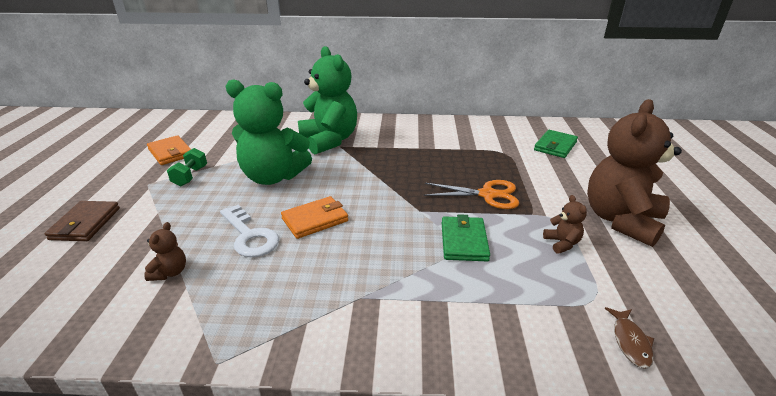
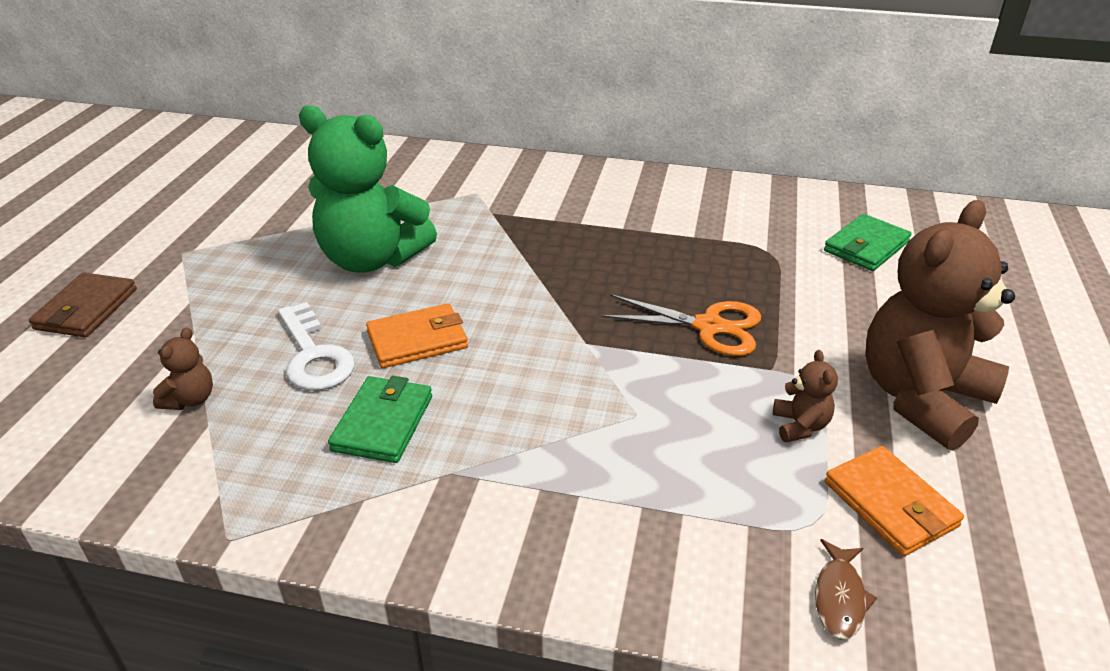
camera: 10 degrees right, 5 degrees up
orange wallet [147,135,191,165] -> orange wallet moved to [825,446,964,556]
green dumbbell [167,148,207,186] -> none
green teddy bear [298,46,357,154] -> none
green wallet [442,214,490,261] -> green wallet moved to [328,376,432,463]

